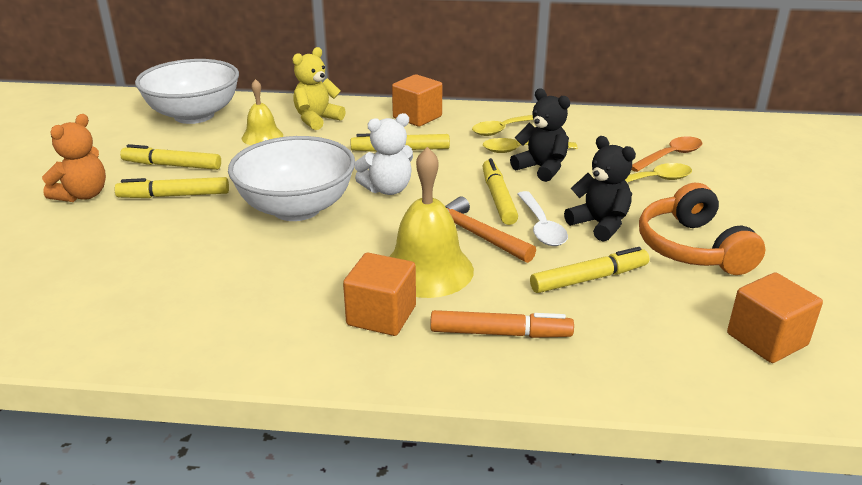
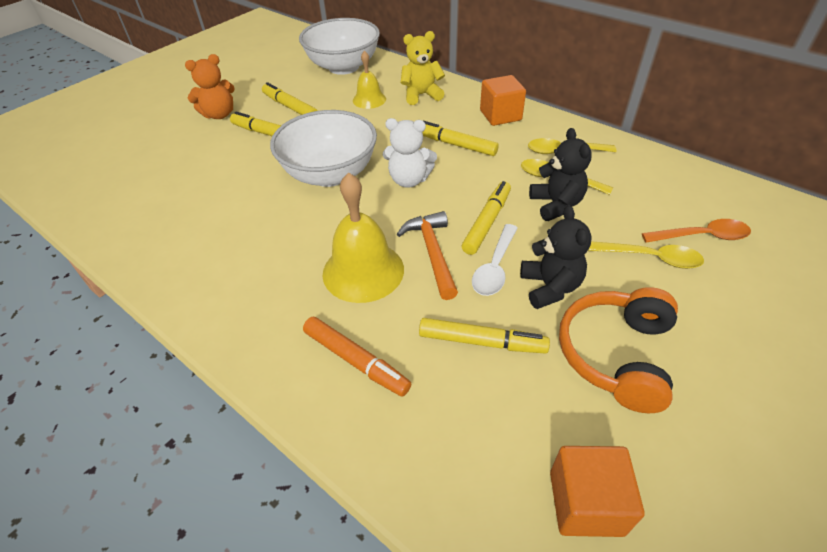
camera: 35 degrees right, 15 degrees up
orange cube [343,253,416,336] -> none

